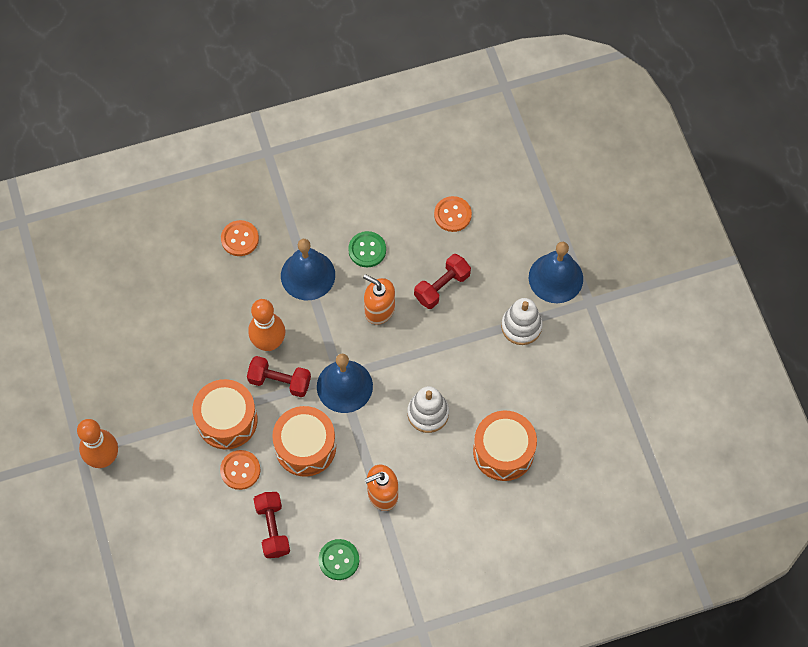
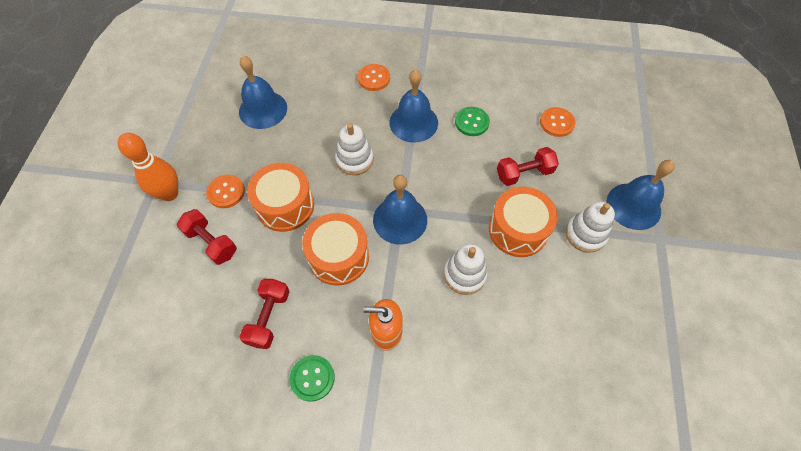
camera: 25 degrees right, 5 degrees down
orange button [220,450,260,490] -> orange button moved to [206,175,245,208]
red dumbbell [247,356,311,397] -> red dumbbell moved to [177,209,237,265]
orange bowling pin [248,299,285,351] -> white stacking toy [335,123,373,175]
orange soap dispenser [363,274,395,325] -> none
orange drum [473,411,537,481] -> orange drum moved to [489,187,558,257]
none -> blue bell [239,56,287,129]

